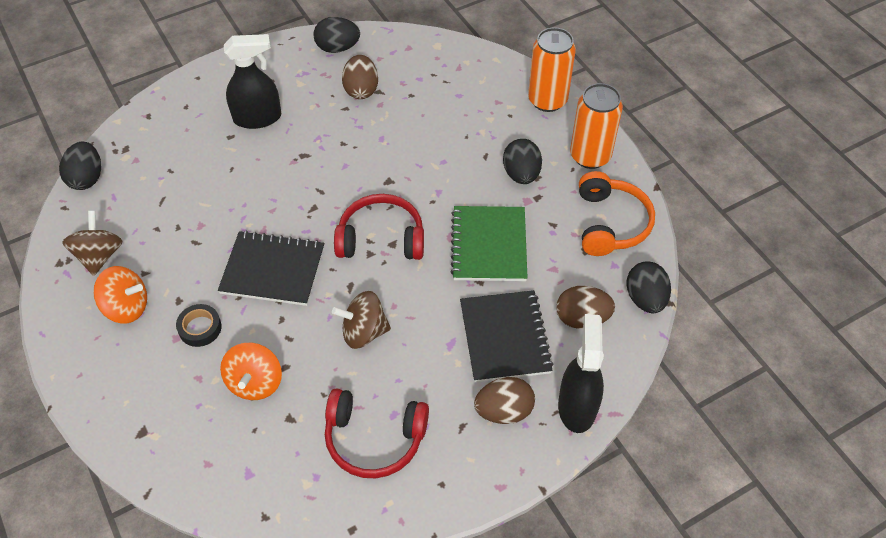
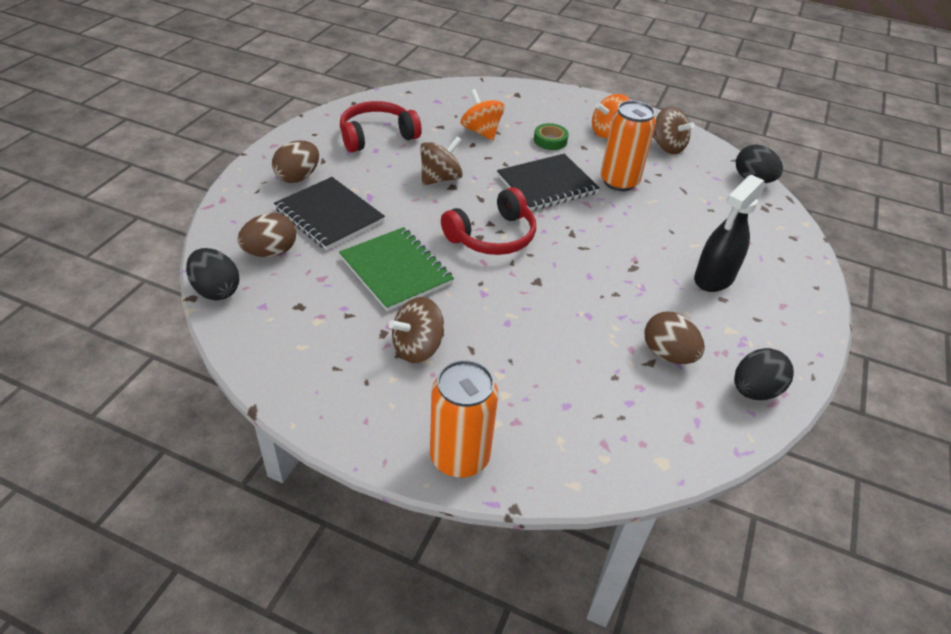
camera: 140 degrees right, 10 degrees down
black tape [176,304,222,347] -> green tape [534,123,569,150]
black egg [503,139,542,184] -> brown spinning top [388,297,444,363]
black spray bottle [558,314,604,433] -> none
orange can [570,83,623,169] -> orange can moved to [600,100,656,191]
orange headphones [579,171,655,256] -> none

